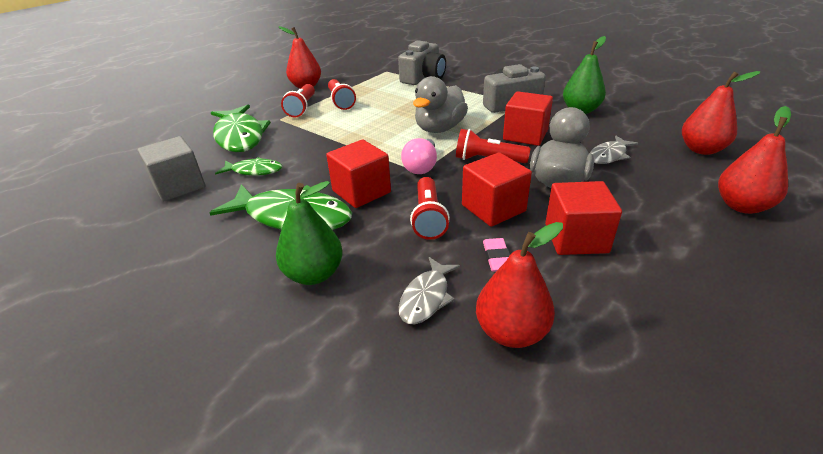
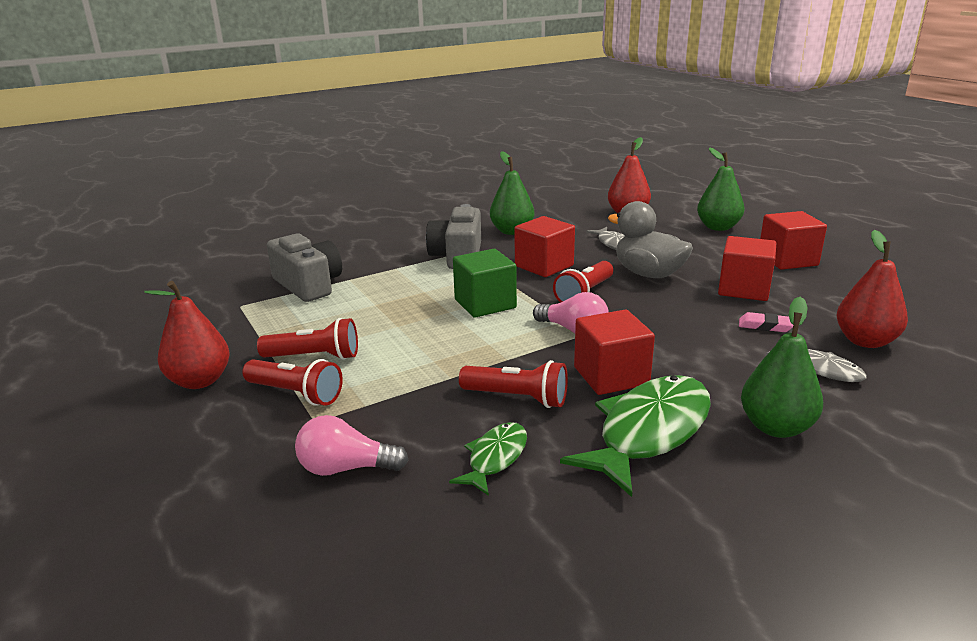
camera: 70 degrees left, 10 degrees down
grey cube [138,136,205,201] -> none
green fish [211,105,271,152] -> pink light bulb [295,415,409,476]
red flashlight [410,177,450,240] -> red flashlight moved to [459,360,568,408]
grey duck [413,76,468,133] -> green cube [453,249,517,318]
red cube [462,152,532,227] -> red cube moved to [760,211,827,270]
red pear [718,106,791,214] -> green pear [697,147,745,231]

